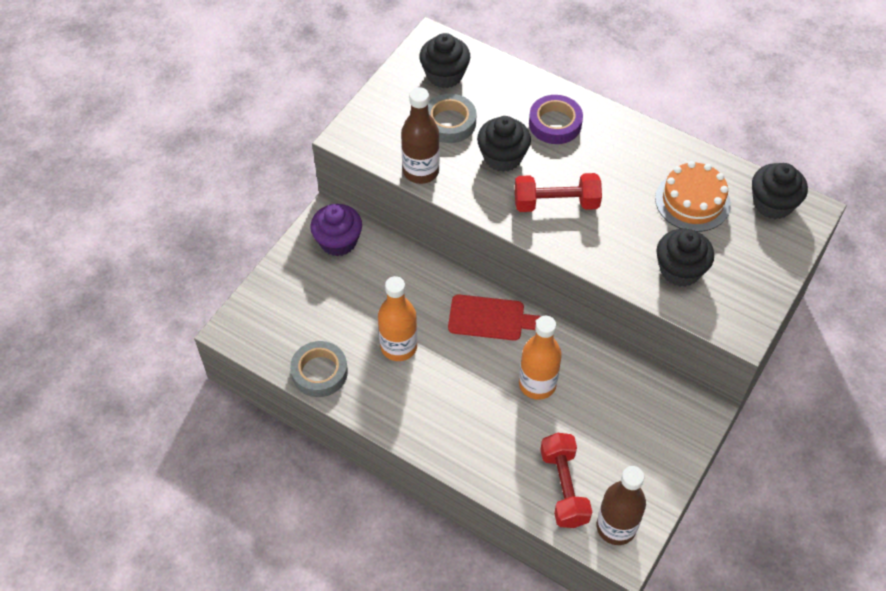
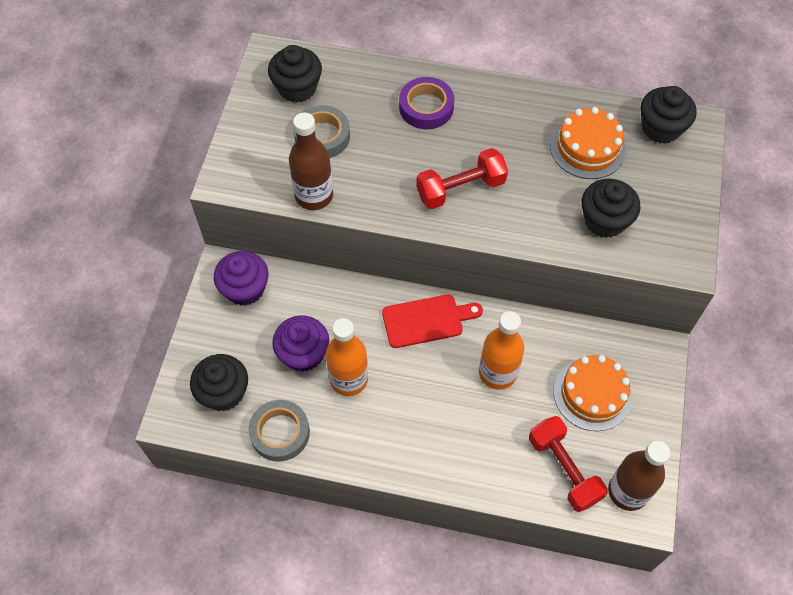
camera: 20 degrees left, 5 degrees up
black cupcake [477,116,531,172] -> black cupcake moved to [190,354,248,411]
none -> purple cupcake [272,315,329,372]
none -> orange cake [554,355,632,431]

